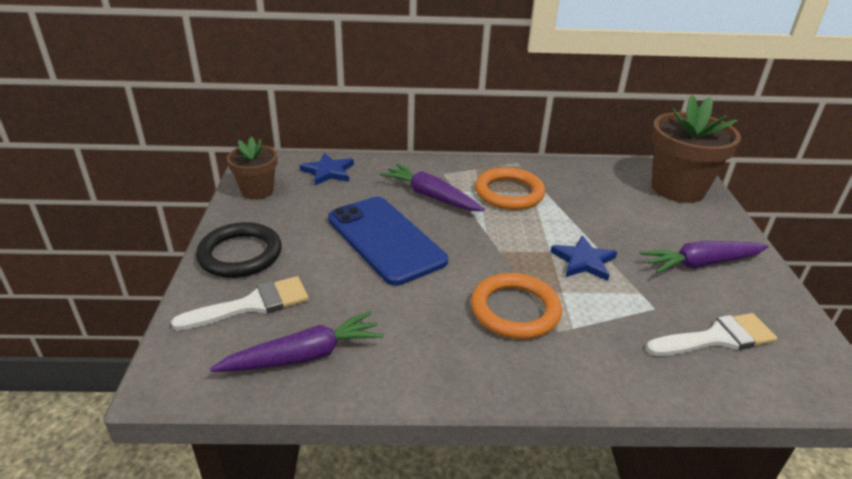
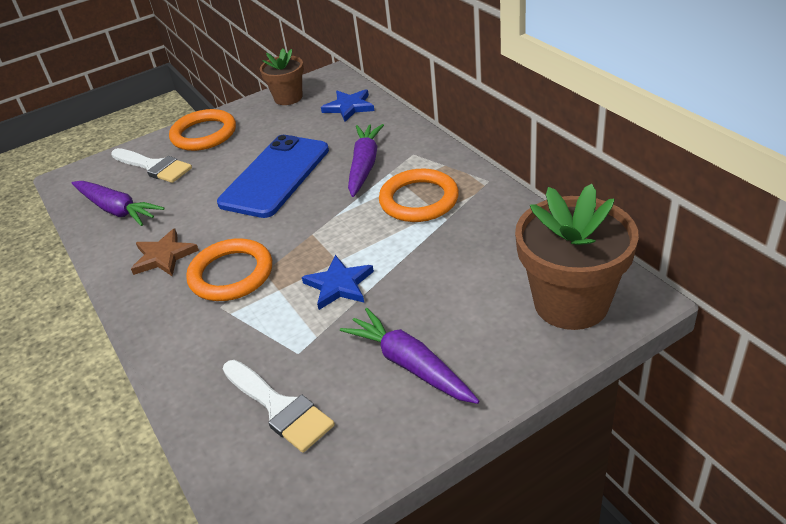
camera: 65 degrees right, 5 degrees up
black ring [196,222,282,278] -> orange ring [169,109,236,151]
none -> brown star [131,228,199,276]

